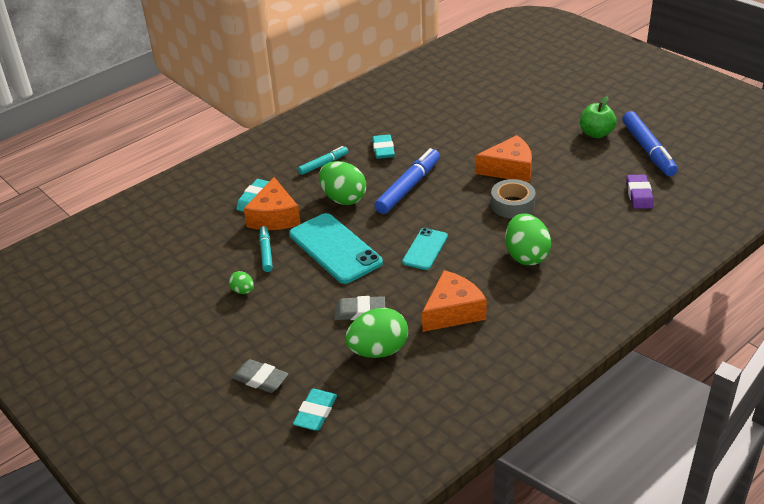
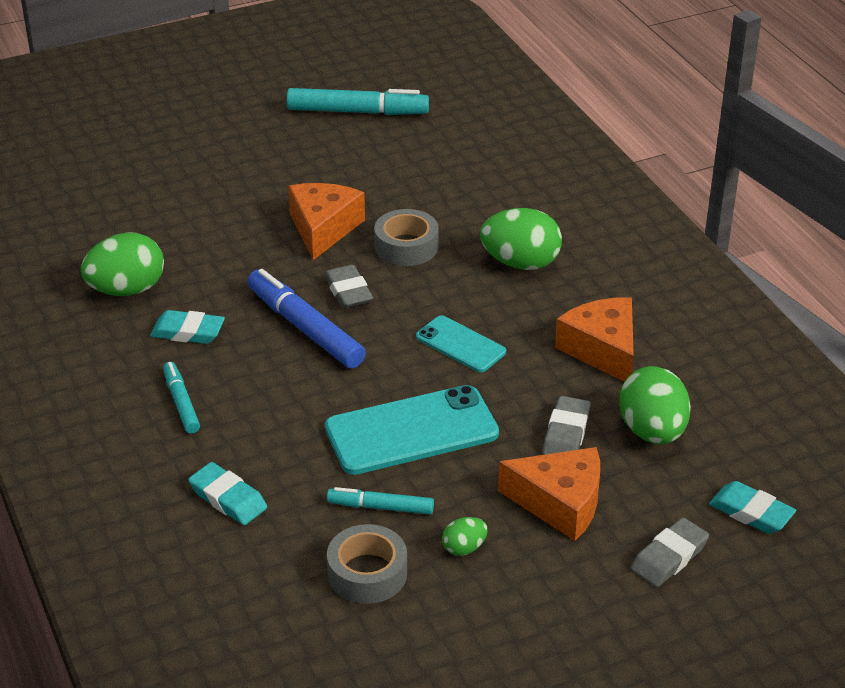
camera: 75 degrees left, 0 degrees up
orange cheese [244,177,301,230] -> orange cheese moved to [498,447,600,541]
green egg [319,161,366,205] -> green egg moved to [81,232,164,296]
green apple [580,96,617,138] -> none
blue marker [622,111,678,176] -> turquoise marker [287,88,429,115]
purple eraser [626,175,654,209] -> none
none -> grey eraser [324,265,373,308]
none -> grey tape [327,524,407,604]

